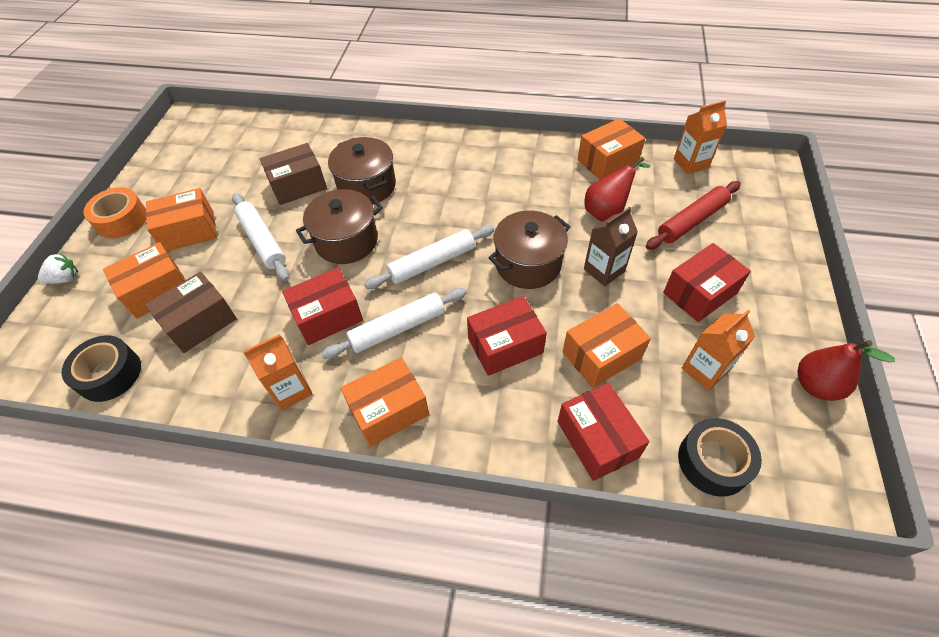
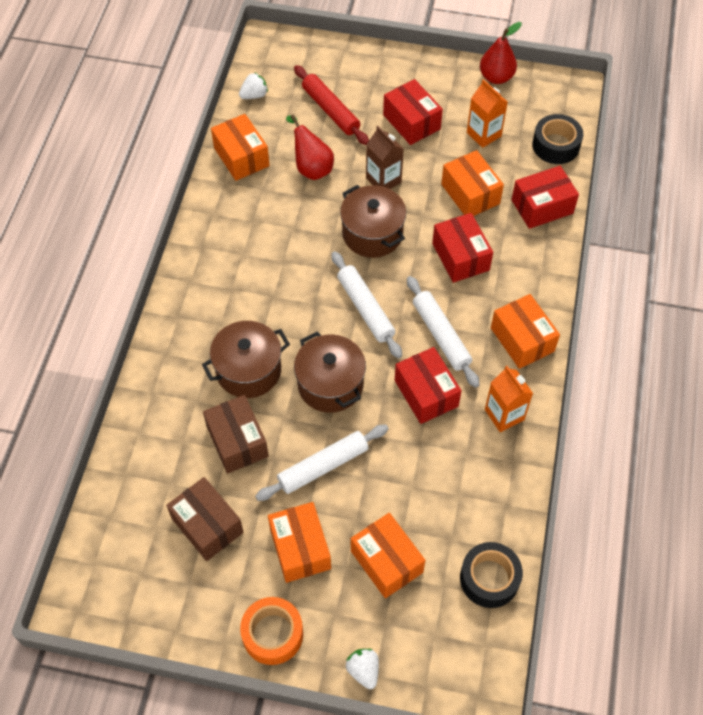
camera: 90 degrees left, 5 degrees up
brown box [145,272,237,353] -> brown box moved to [166,477,244,561]
orange carton [674,100,727,174] -> white strawberry [239,72,268,99]

